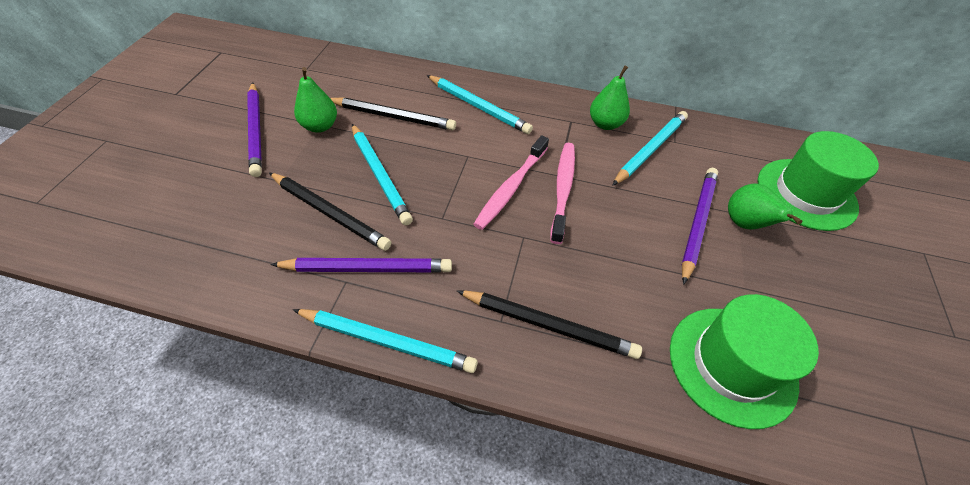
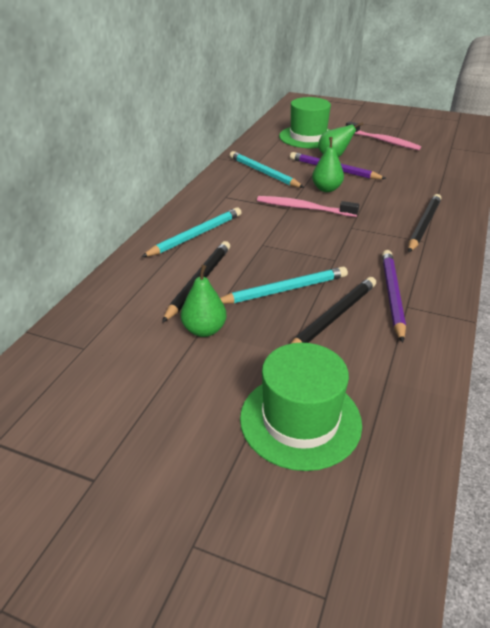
camera: 80 degrees left, 15 degrees down
purple pencil [247,82,262,177] -> none
turquoise pencil [293,309,478,373] -> none
pink toothbrush [473,135,549,230] -> pink toothbrush moved to [346,122,421,150]
green pear [590,66,630,130] -> green pear moved to [312,137,344,192]
green hat [670,294,819,429] -> green hat moved to [240,342,362,471]

